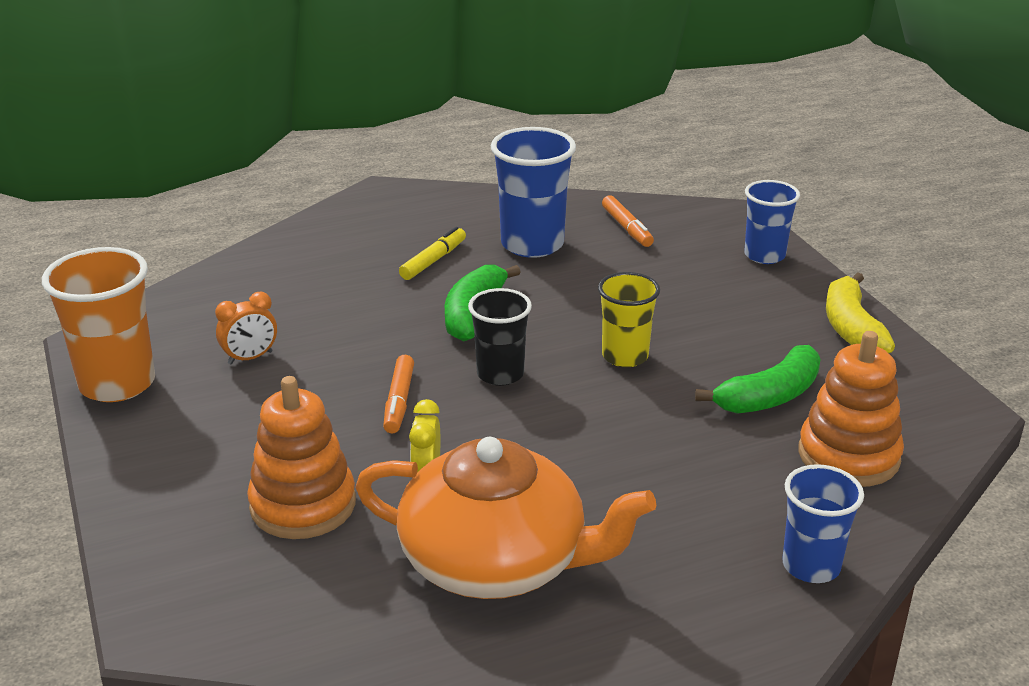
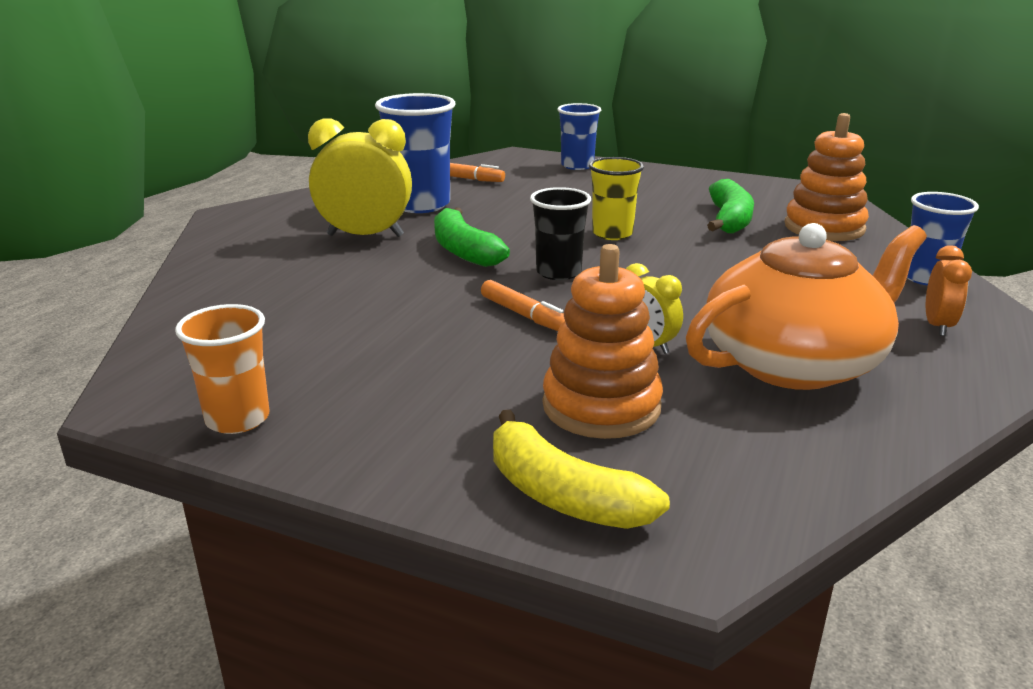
camera: 45 degrees left, 5 degrees down
orange cup [42,247,155,402] -> orange cup [175,304,269,434], size x0.64
orange clock [215,292,277,365] -> orange clock moved to [926,245,972,336]
yellow marker [399,227,466,280] -> yellow clock [308,118,412,237]
yellow banana [826,272,895,353] -> yellow banana moved to [493,409,670,529]

